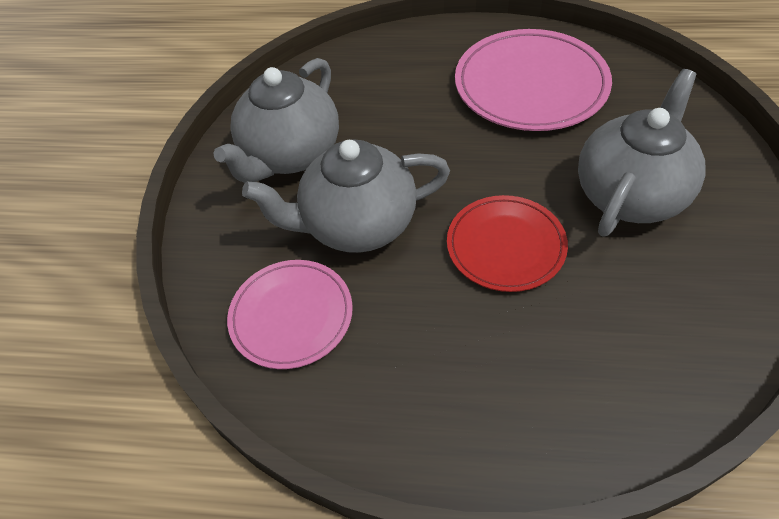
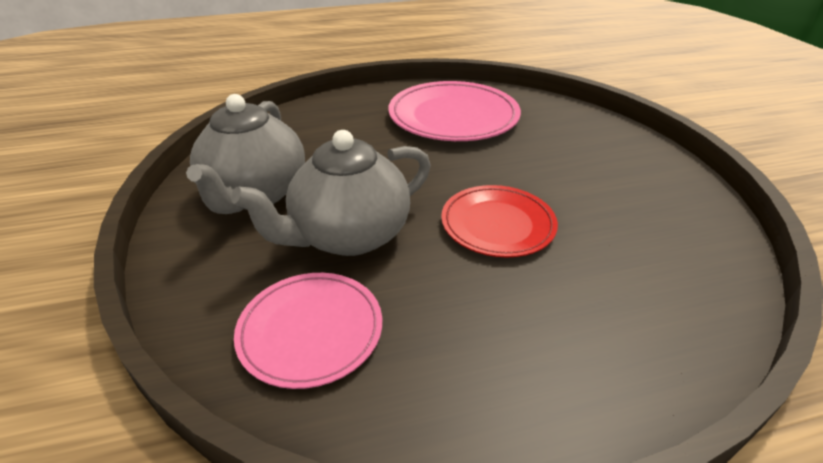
camera: 25 degrees left, 15 degrees down
grey teapot [578,69,706,237] -> none

